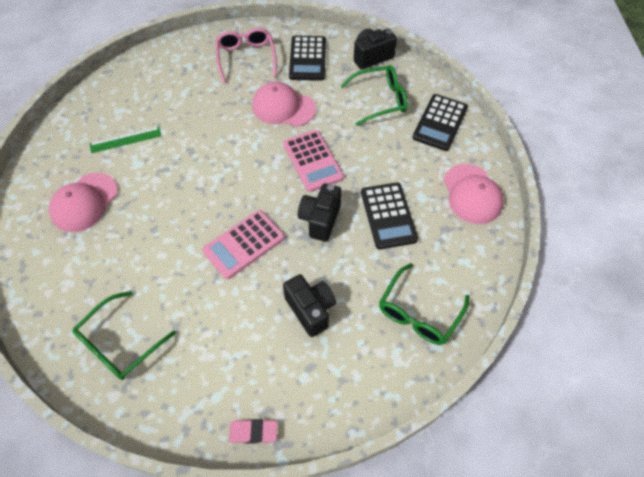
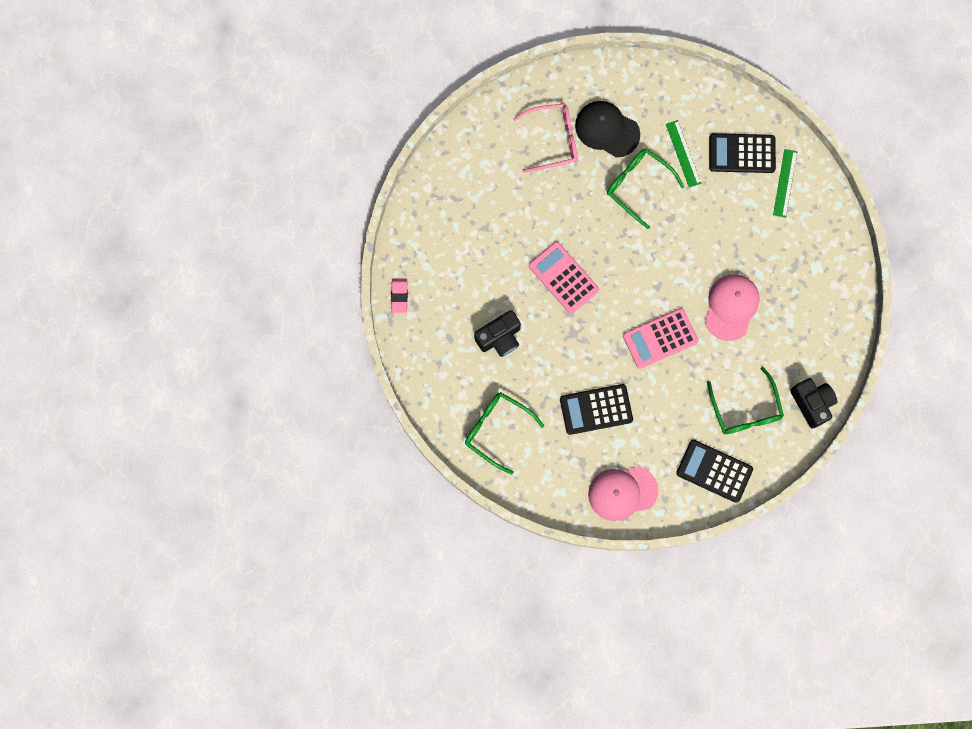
camera: 90 degrees right, 20 degrees up
pink cap [49,173,118,232] -> black cap [575,101,640,158]
green glasses [72,291,176,380] -> green glasses moved to [607,148,684,229]
pink glasses [215,28,277,83] -> pink glasses moved to [513,103,577,173]
black calculator [289,36,326,81] -> black calculator moved to [709,133,776,173]
black camera [298,183,341,242] -> none
none -> green ruler [773,149,797,218]

